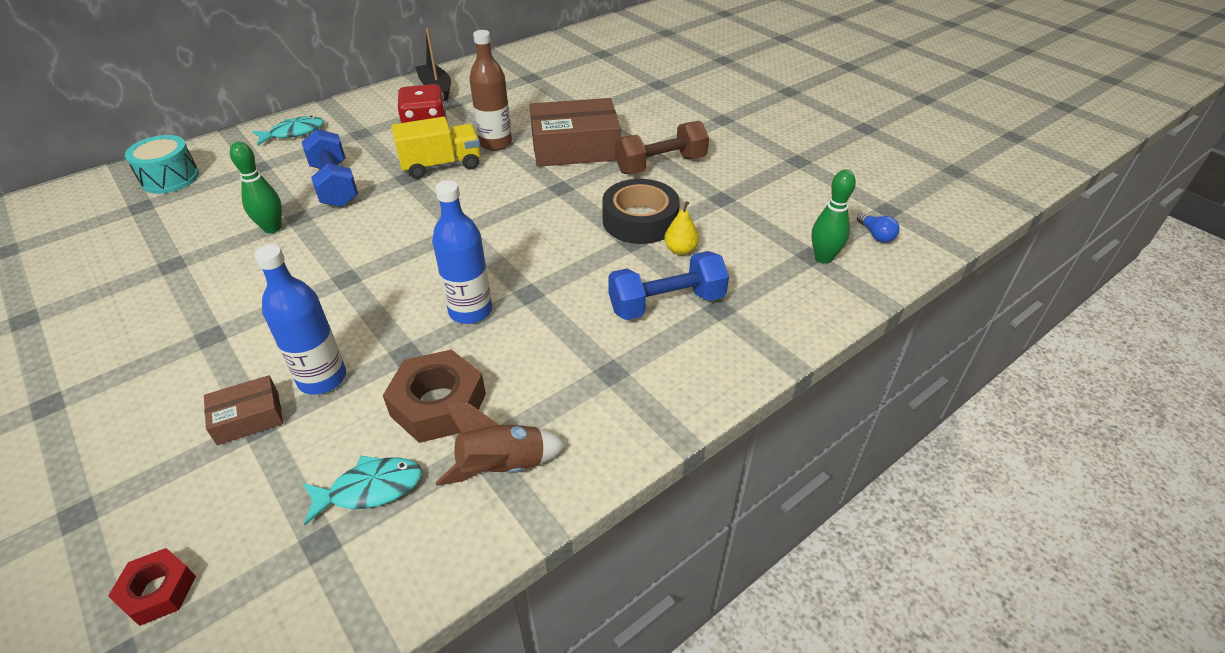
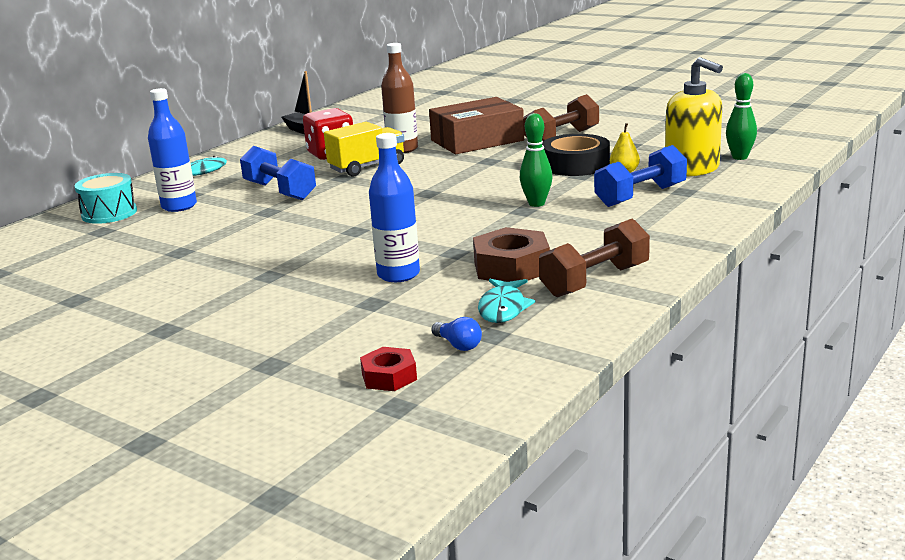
camera: 15 degrees left, 20 degrees down
brown box [204,375,283,445] -> none
green bowling pin [230,142,282,233] -> green bowling pin moved to [520,113,553,207]
turquoise fish [303,456,422,525] -> turquoise fish turned 135 degrees clockwise [478,279,536,323]
blue bottle [432,180,492,324] -> blue bottle moved to [148,88,197,212]
brown rocket [436,401,567,486] -> brown dumbbell [539,219,650,297]
blue light bulb [857,212,900,243] -> blue light bulb moved to [431,317,482,351]
none -> yellow soap dispenser [665,57,723,177]

